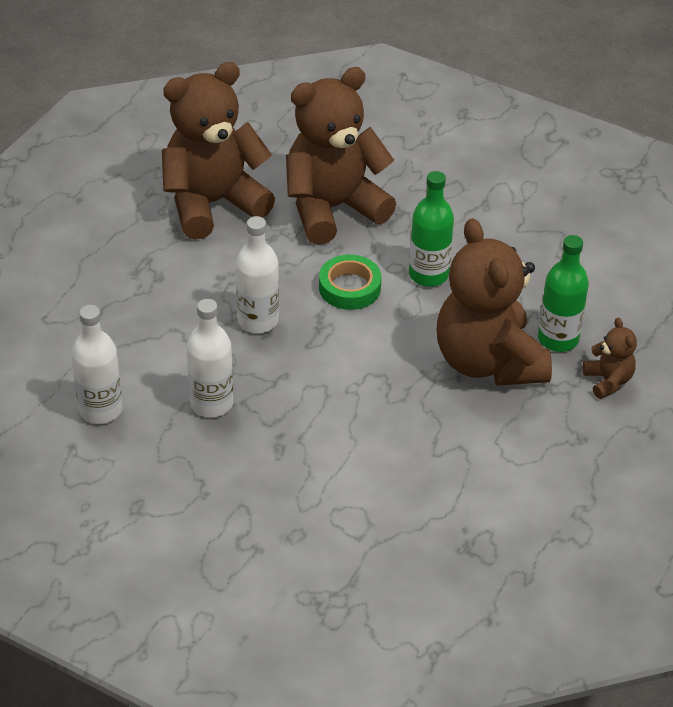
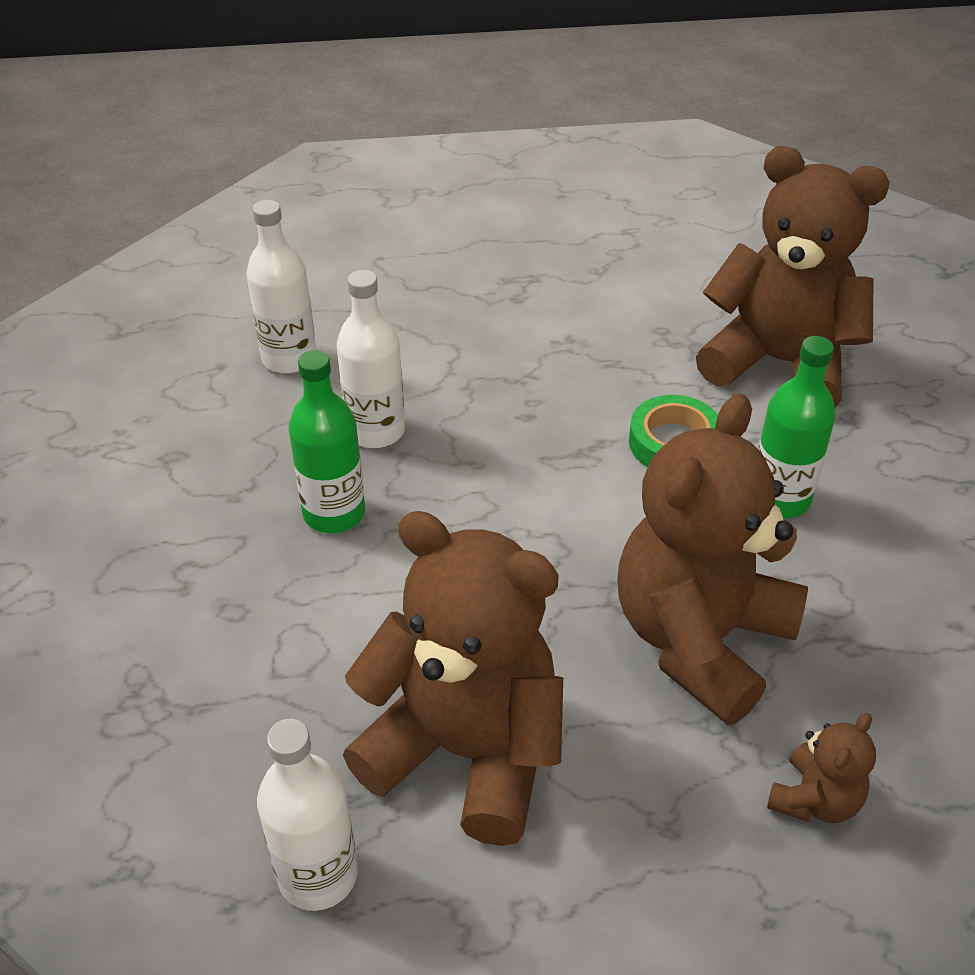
camera: 55 degrees right, 0 degrees up
brown teddy bear [162,62,275,240] -> brown teddy bear moved to [343,511,563,846]
white bottle [236,216,279,333] -> white bottle moved to [257,719,358,911]
green bottle [538,235,589,352] -> green bottle moved to [289,350,365,533]

